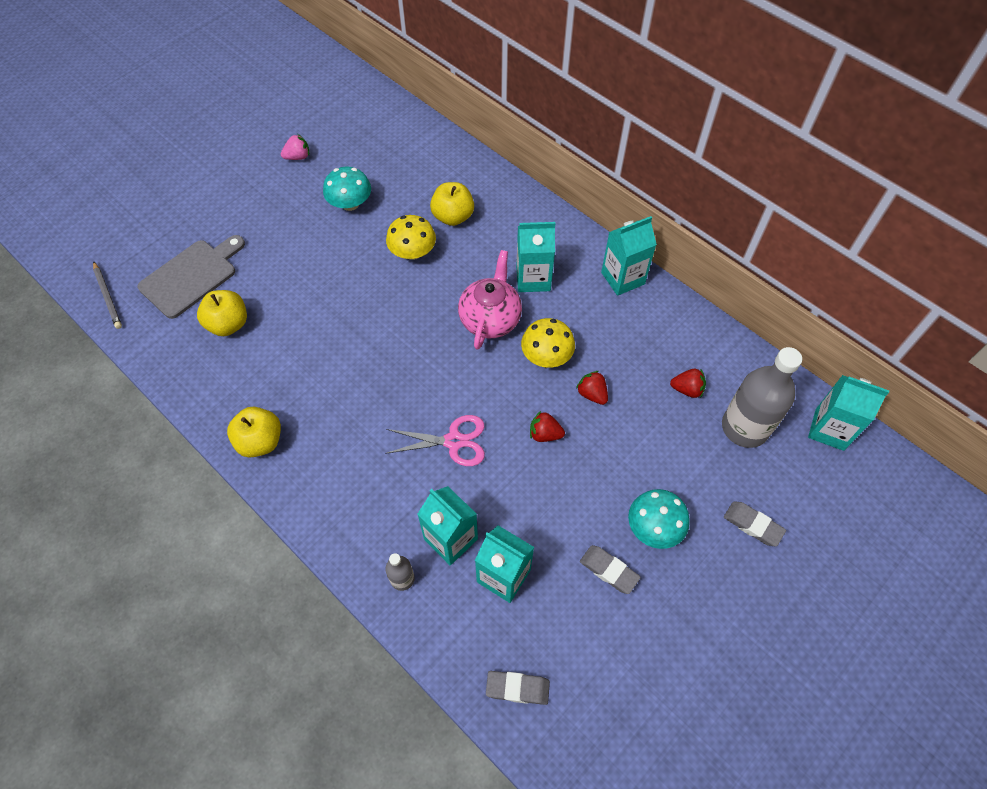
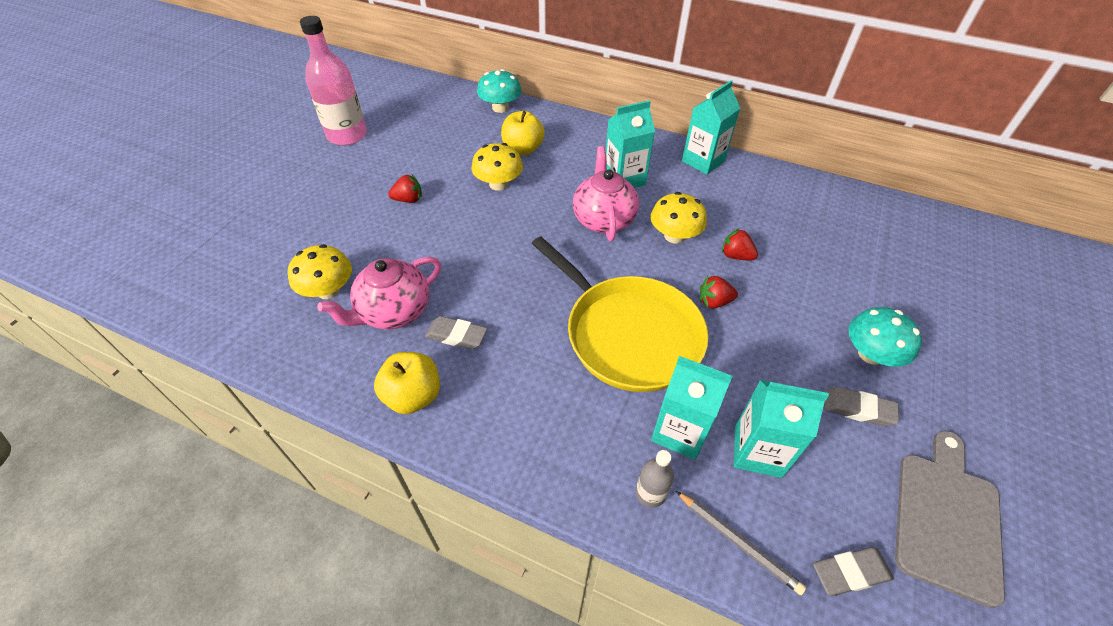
camera: 20 degrees left, 10 degrees down
grey pencil [93,261,122,329] -> grey pencil moved to [676,491,806,595]
grey cutting board [138,235,245,319] -> grey cutting board moved to [895,430,1005,608]
yellow apple [197,290,247,336] -> yellow mushroom [288,244,352,299]
pink strawberry [281,134,309,160] -> pink bottle [300,16,367,146]
turquoise mushroom [323,167,371,211] -> turquoise mushroom moved to [477,69,522,113]
pink scissors [385,415,485,466] -> yellow pan [532,236,708,392]
red strawberry [670,369,706,398] -> red strawberry moved to [388,175,422,203]
grey bottle [722,347,802,448] -> none
grey eraser [724,502,786,546] -> grey eraser moved to [425,316,488,349]
turquoise carton [808,375,889,451] -> none
none -> pink teapot [317,257,441,330]

